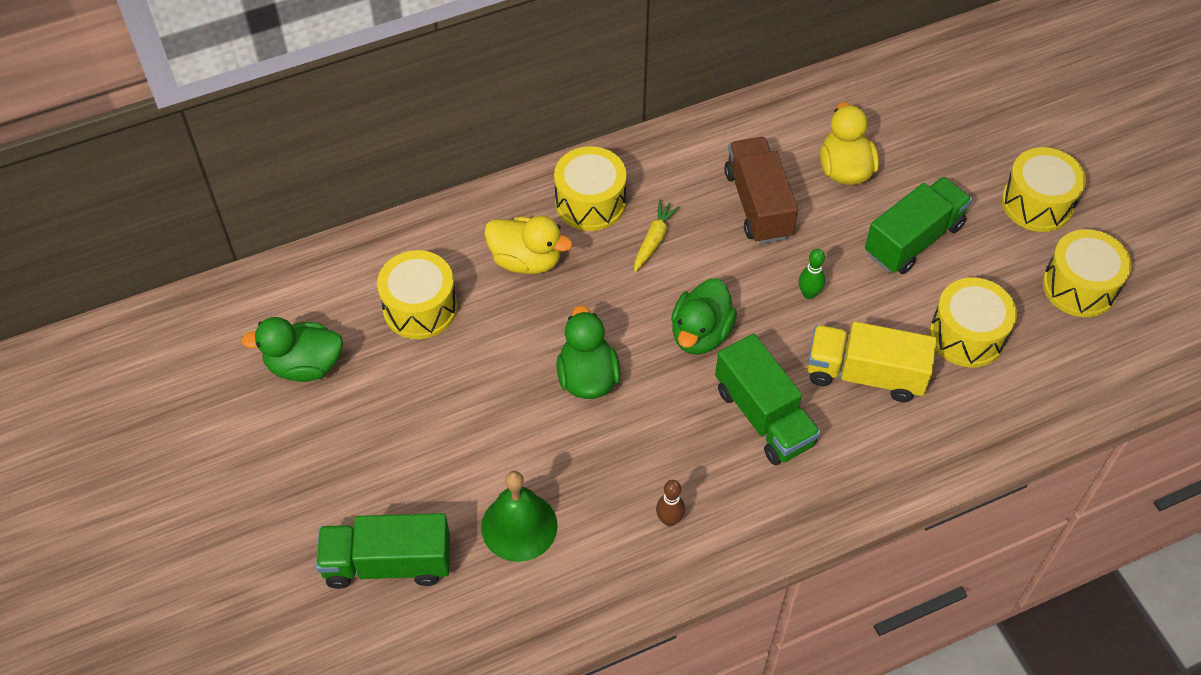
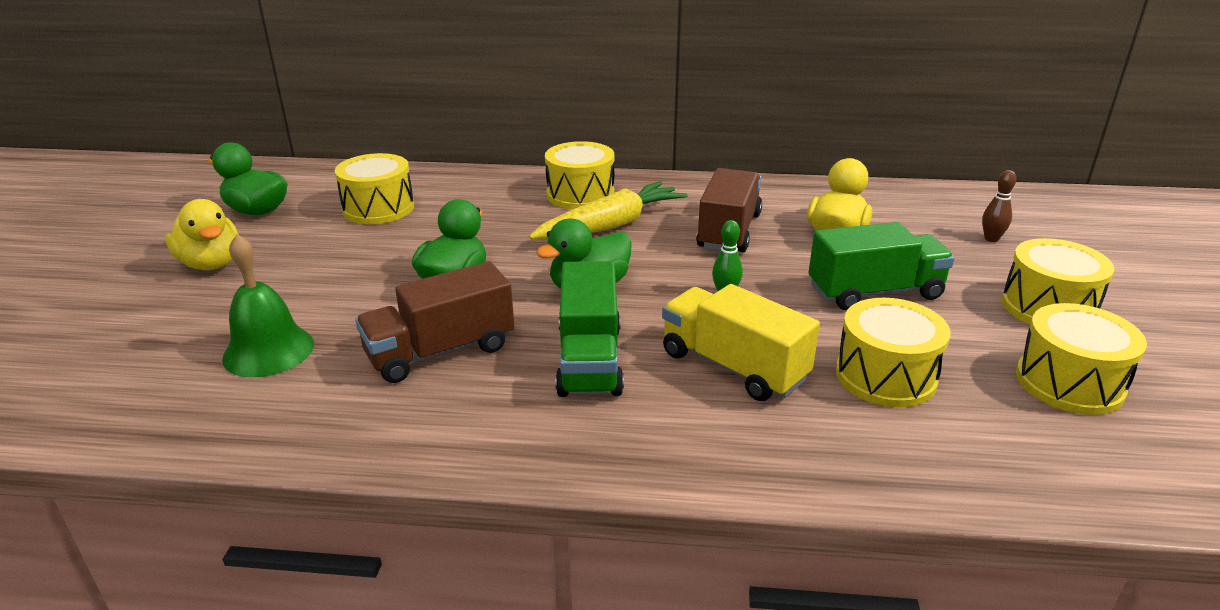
camera: 30 degrees right, 25 degrees down
green truck [316,513,450,589] -> none
yellow duck [484,216,573,274] -> yellow duck moved to [166,199,239,270]
yellow carrot [634,200,680,272] -> yellow carrot [529,181,688,240], size x1.90
brown bowling pin [656,480,685,526] -> brown bowling pin moved to [982,170,1016,242]
none -> brown truck [355,261,514,383]

